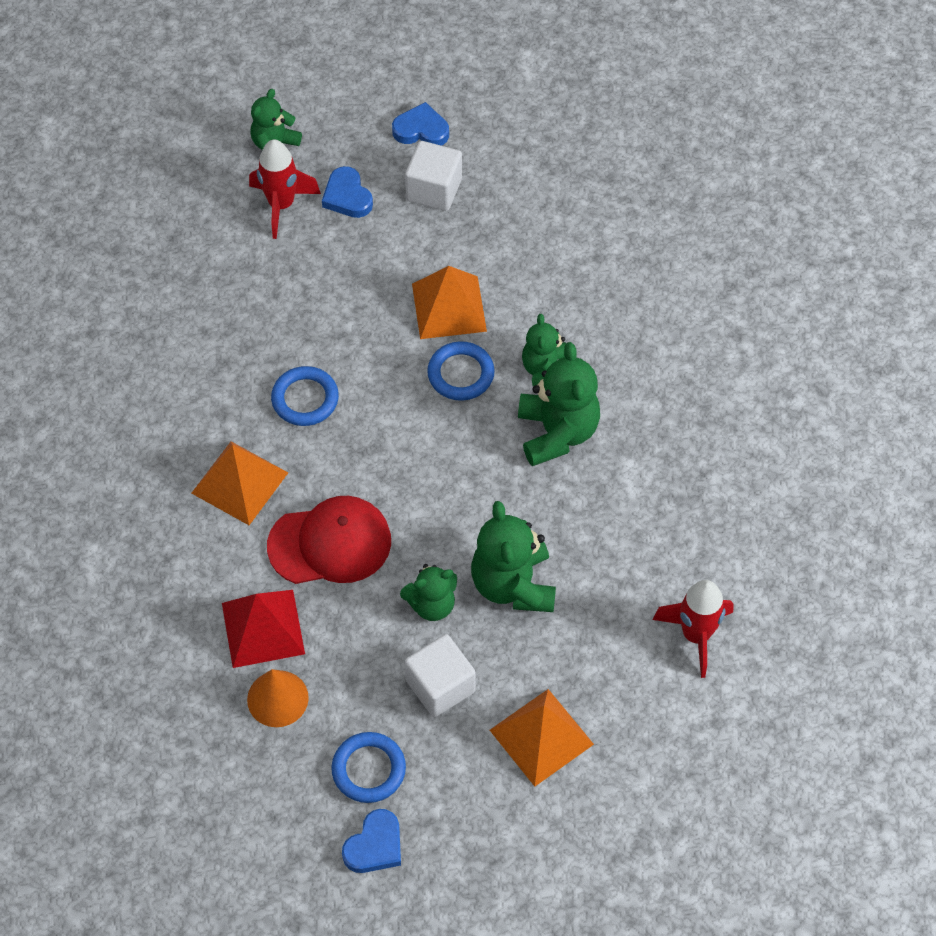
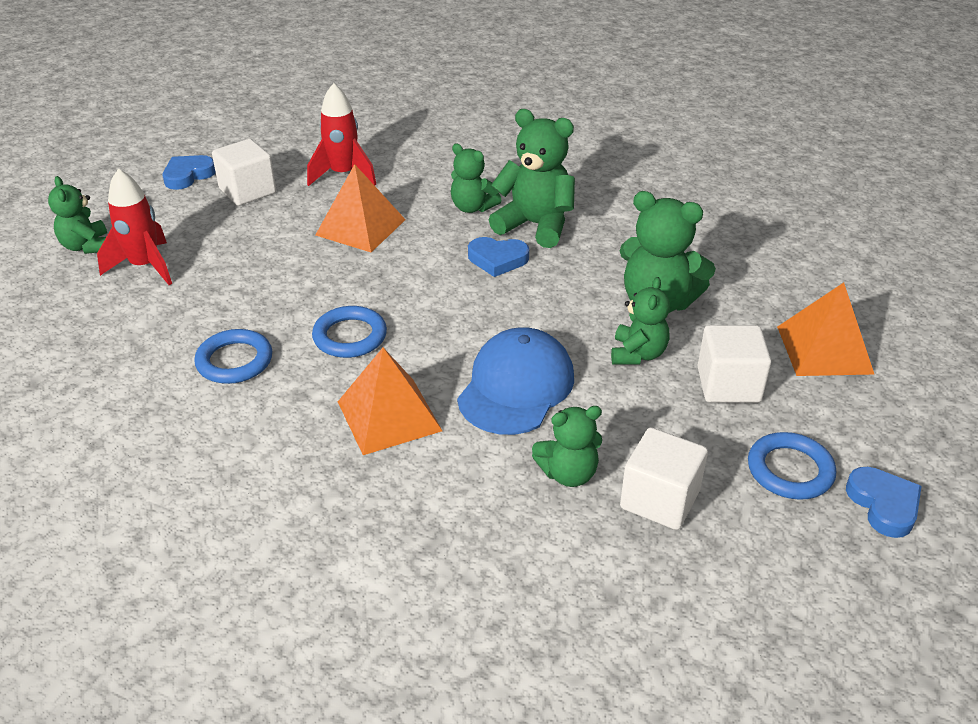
camera: 55 degrees left, 20 degrees down
red pyramid [222,590,305,668] -> green teddy bear [532,406,602,487]
orange cone [247,669,309,727] -> white cube [620,427,708,530]
red cap [267,496,391,584] -> blue cap [457,327,574,435]
blue heart [322,166,373,218] -> blue heart moved to [468,237,529,277]
blue ring [427,341,495,401] -> blue ring moved to [194,329,272,384]
red rocket [653,580,733,678] -> red rocket moved to [307,83,376,186]

